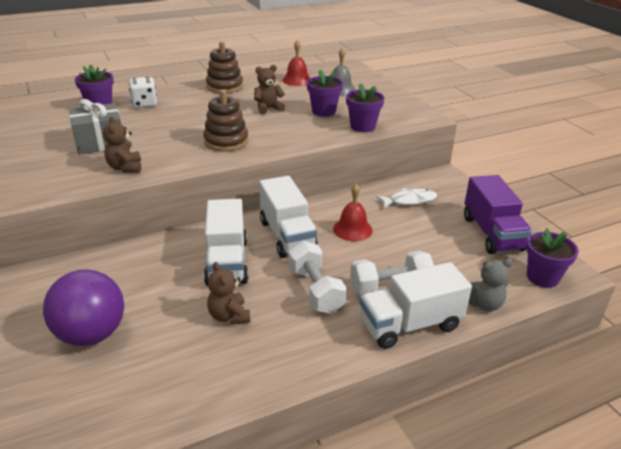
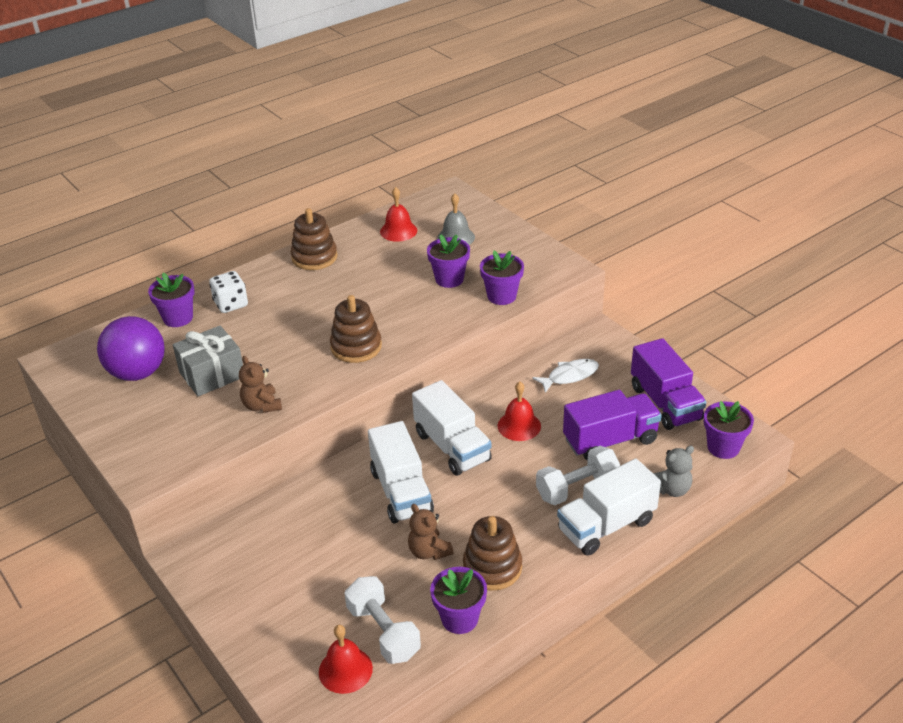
camera: 10 degrees left, 5 degrees up
purple ball [43,269,124,346] -> purple ball moved to [97,316,165,381]
brown teddy bear [254,65,285,114] -> none
white dumbbell [288,241,346,314] -> white dumbbell moved to [344,576,421,664]
none -> red bell [319,625,373,694]
none -> purple flower pot [430,567,487,634]
none -> brown stacking toy [463,516,522,591]
none -> purple truck [563,390,662,461]

